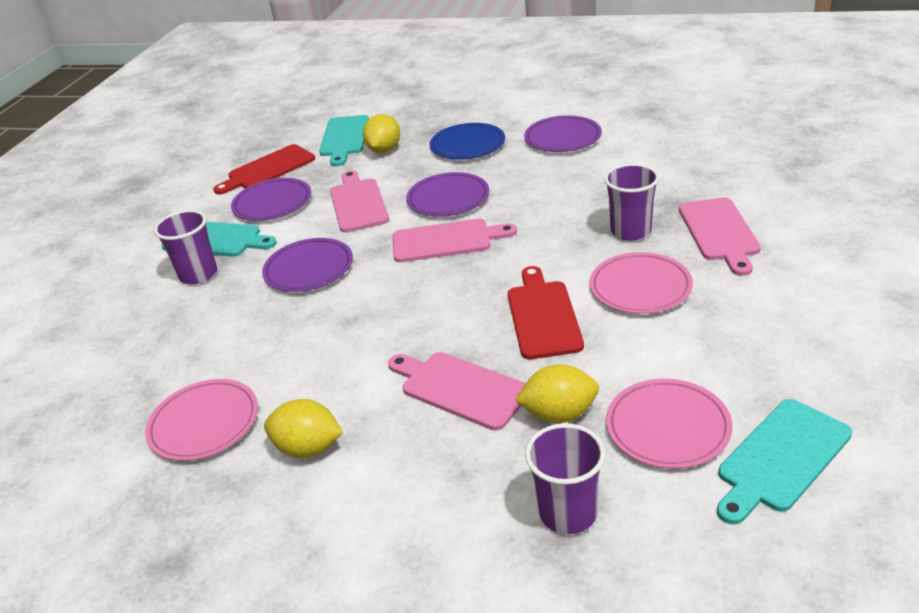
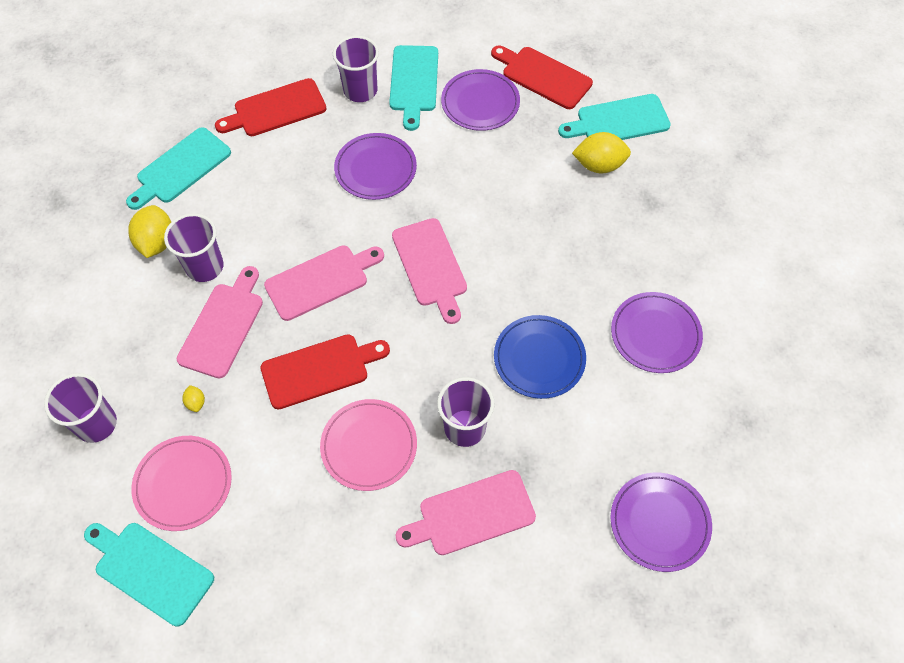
camera: 70 degrees right, 25 degrees up
pink plate [145,379,258,461] -> turquoise cutting board [126,127,231,210]
pink cutting board [330,170,389,232] -> pink cutting board moved to [264,245,384,321]
purple plate [406,172,489,217] -> purple plate moved to [611,473,712,572]
blue plate [430,123,505,159] -> blue plate moved to [494,315,586,399]
yellow lemon [515,364,599,423] -> yellow lemon [182,385,205,412], size x0.46
none -> purple cup [164,213,224,282]
none -> red cutting board [215,78,327,136]

